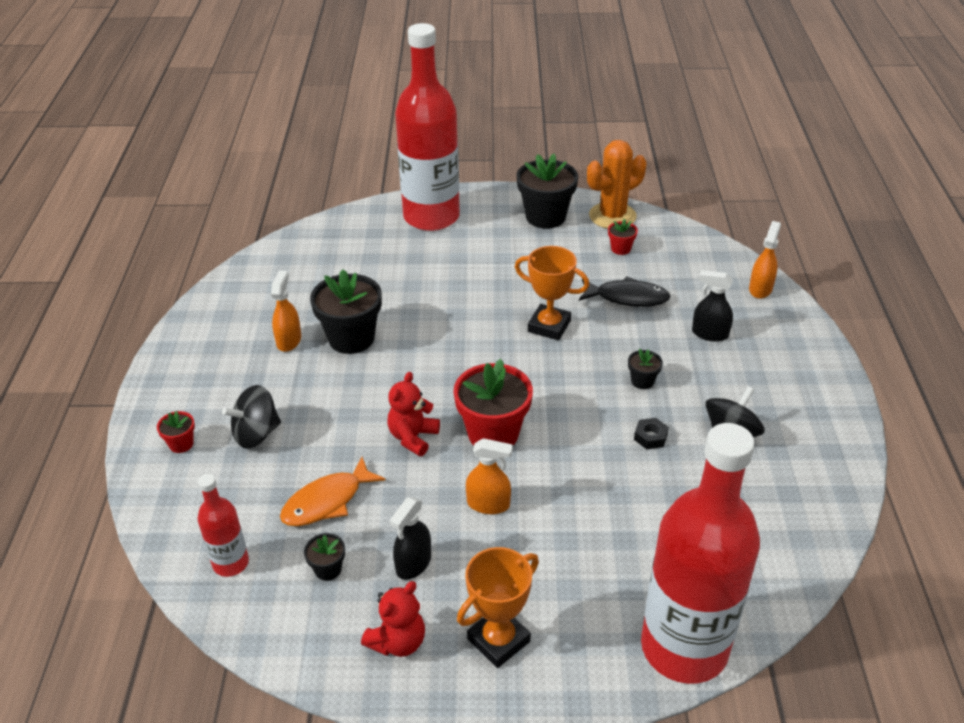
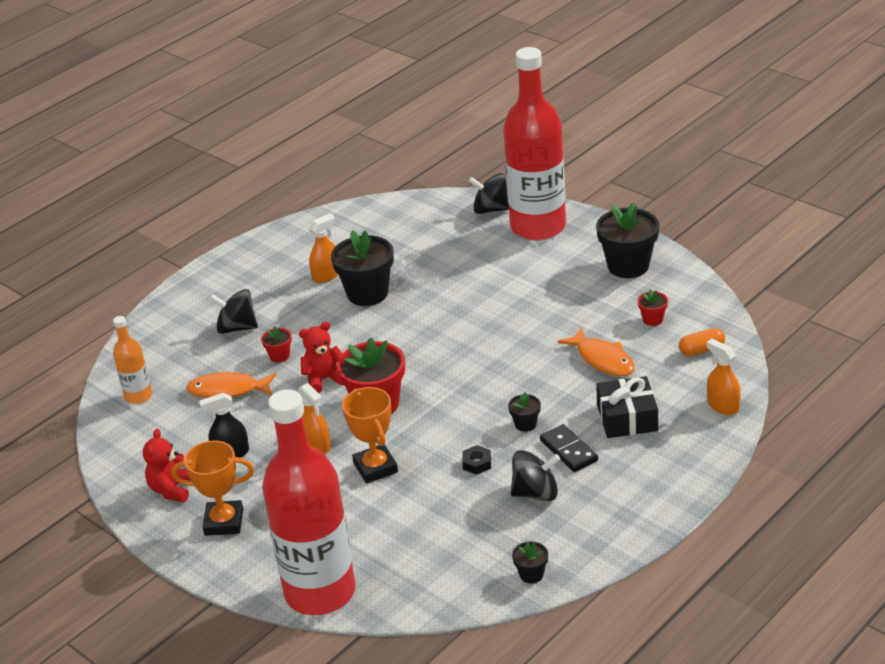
camera: 45 degrees right, 5 degrees down
red flower pot [157,411,195,453] -> red flower pot moved to [261,326,292,363]
red bottle [197,474,249,577] -> orange bottle [113,316,152,404]
black flower pot [304,533,345,581] -> black flower pot moved to [512,541,548,584]
red teddy bear [361,581,425,657] -> red teddy bear turned 105 degrees clockwise [143,429,191,503]
orange trophy [515,246,589,340] -> orange trophy moved to [342,387,398,483]
black fish [579,276,671,307] -> orange fish [558,327,635,376]
orange cactus [587,140,646,229] -> none
black spray bottle [692,270,733,342] -> black gift [596,376,658,438]
orange spray bottle [749,221,781,299] -> orange spray bottle turned 105 degrees counterclockwise [706,339,741,415]
none -> black spinning top [468,173,509,214]
none -> black domino [540,424,598,472]
none -> orange capsule [679,328,725,356]

